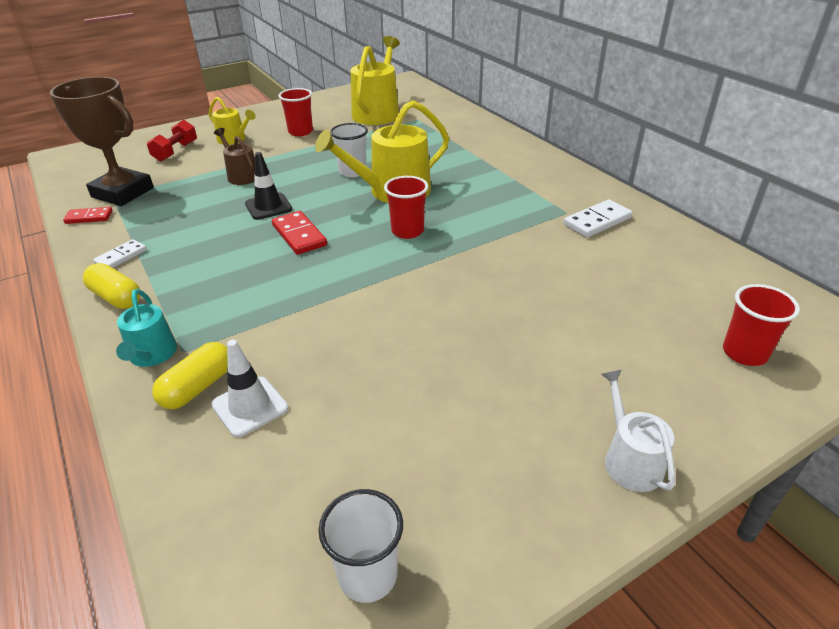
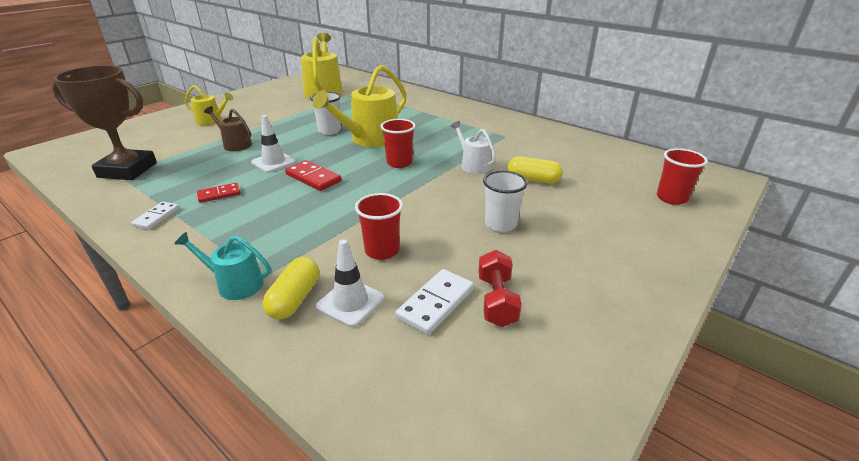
camera: 20 degrees left, 5 degrees down
red domino [63,207,113,224] -> red domino moved to [197,183,241,203]
yellow capsule [83,263,141,309] -> yellow capsule moved to [507,156,563,184]
turquoise watering can [116,289,177,367] -> turquoise watering can turned 135 degrees clockwise [175,232,271,300]
red dumbbell [147,120,197,162] -> red dumbbell moved to [478,250,522,327]
black traffic cone [245,152,293,220] -> white traffic cone [251,115,296,173]
red cup [279,88,313,136] -> red cup moved to [355,193,403,260]
white cup [319,489,403,603] -> white cup moved to [483,171,528,232]
white domino [564,199,632,238] -> white domino moved to [395,269,474,335]
white watering can [601,370,675,492] -> white watering can moved to [451,121,496,174]

